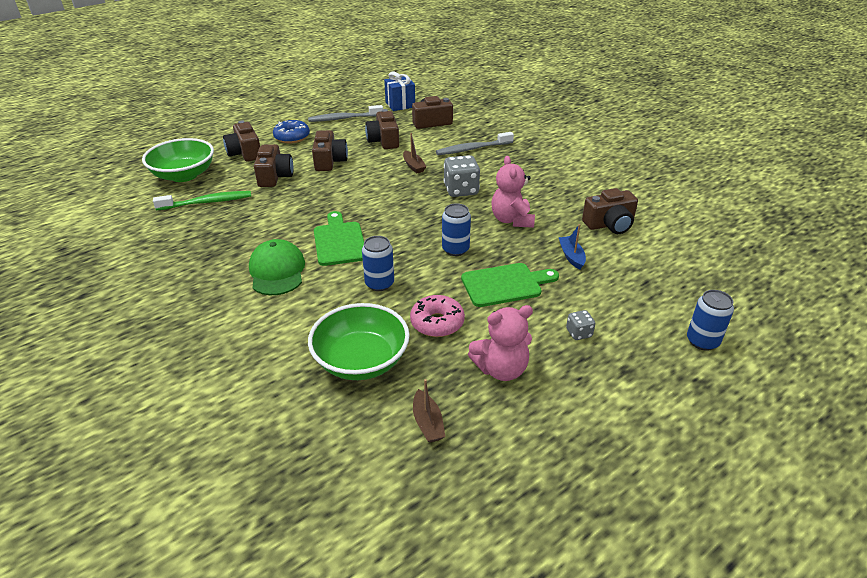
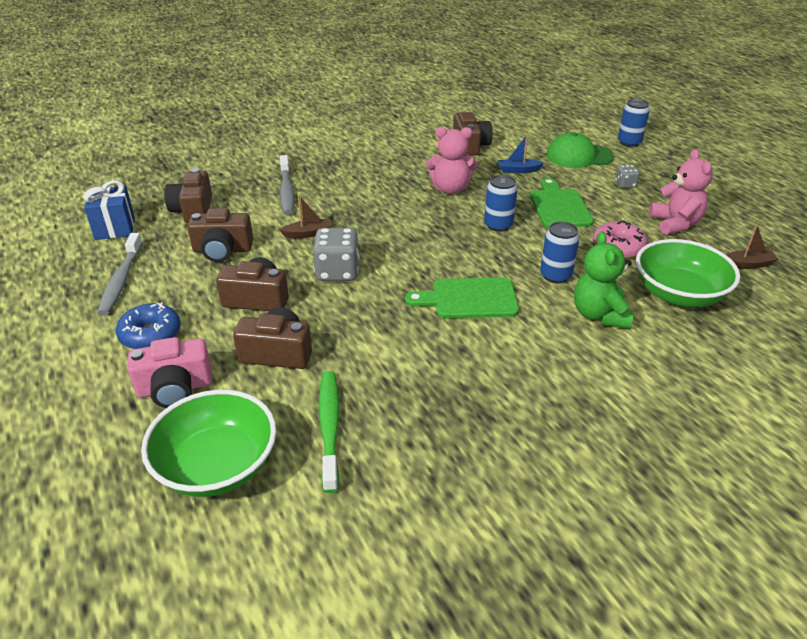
camera: 80 degrees left, 0 degrees up
brown camera [223,120,260,162] -> pink camera [127,337,212,408]
green cap [249,239,305,295] -> green cap moved to [546,132,614,168]
grey dice [444,155,480,197] -> grey dice moved to [313,228,360,281]
none -> green teddy bear [574,231,633,329]

